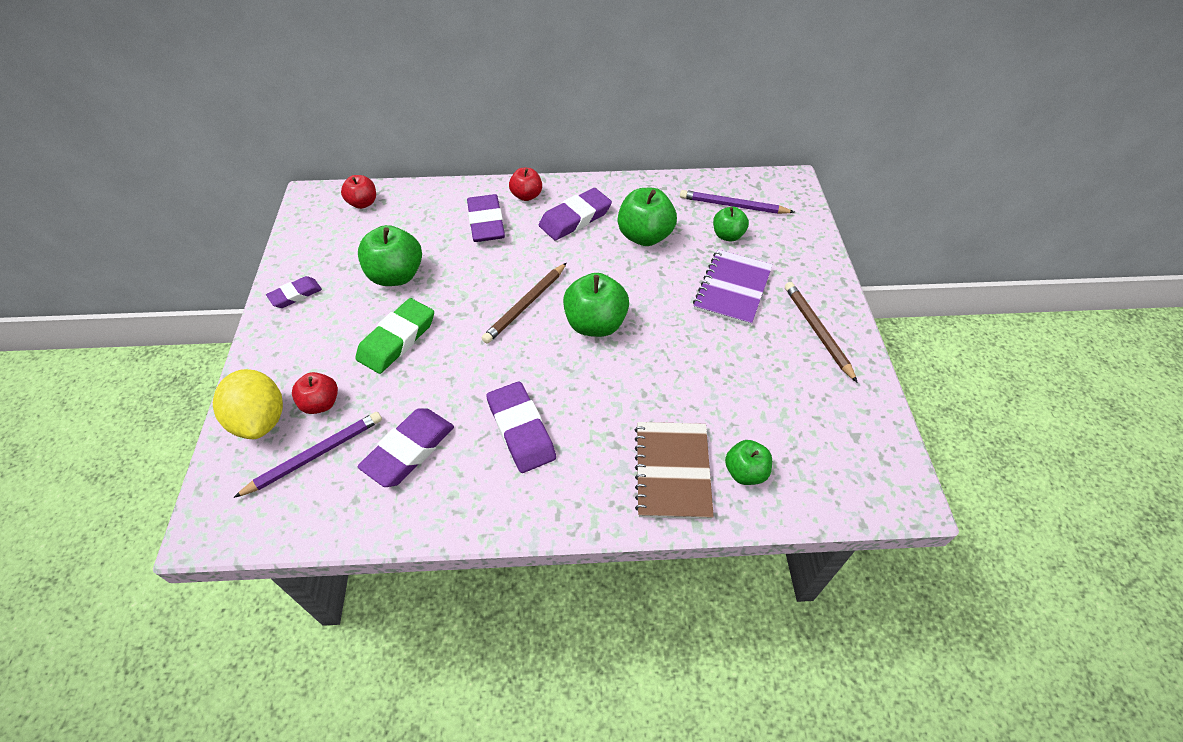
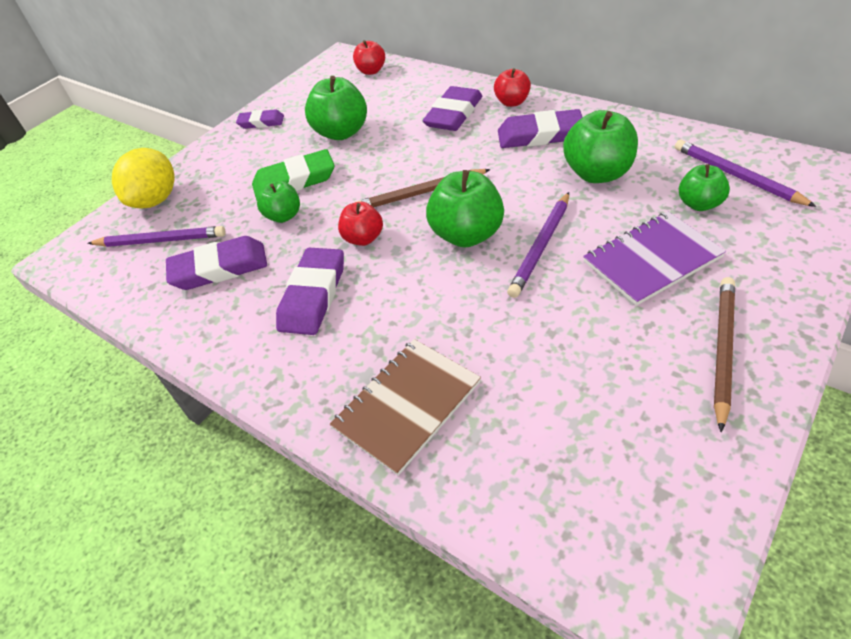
camera: 45 degrees right, 5 degrees down
red apple [292,372,338,414] -> red apple moved to [338,202,383,246]
green apple [725,440,772,485] -> green apple moved to [257,181,300,223]
none -> purple pencil [507,192,569,298]

